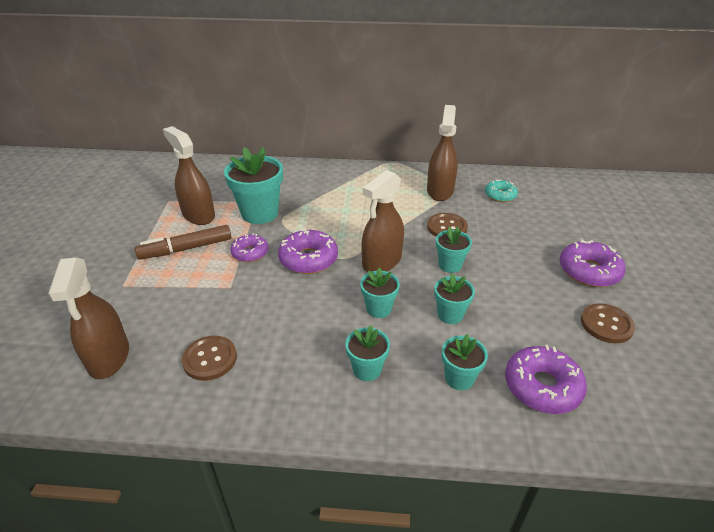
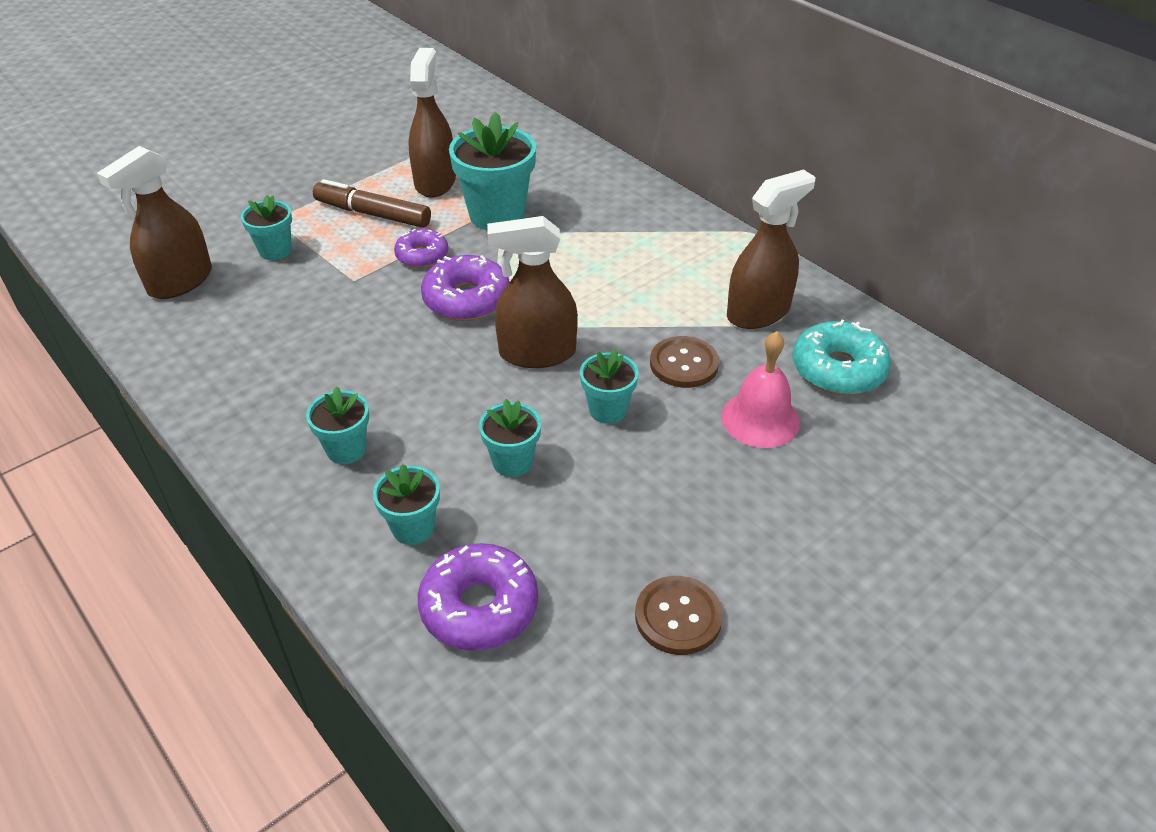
camera: 45 degrees right, 5 degrees up
brown button [182,335,237,381] -> none
turquoise flower pot [360,268,400,318] -> turquoise flower pot moved to [241,195,292,260]
turquoise donut [485,179,518,202] -> turquoise donut [793,320,891,395], size x1.57
purple donut [560,239,626,287] -> none
none -> pink bell [721,331,800,448]

